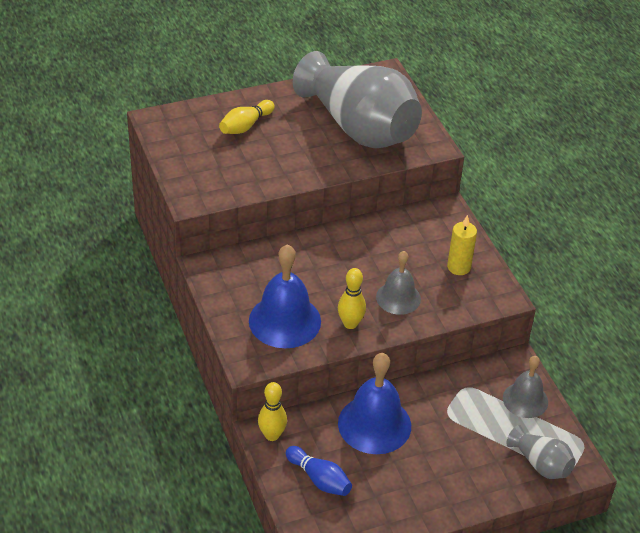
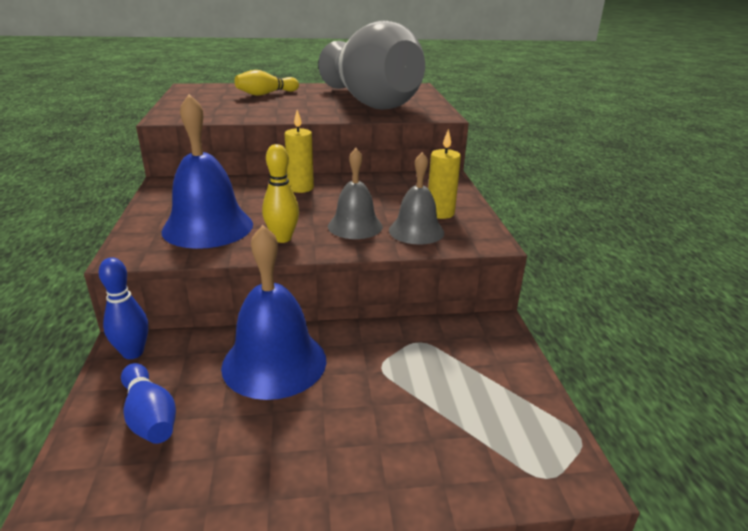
camera: 15 degrees right, 15 degrees down
yellow bowling pin [258,382,287,441] -> blue bowling pin [98,257,148,359]
grey bell [503,356,548,418] -> grey bell moved to [389,152,444,245]
grey vase [506,425,576,479] -> none
none -> yellow candle [285,110,314,193]

